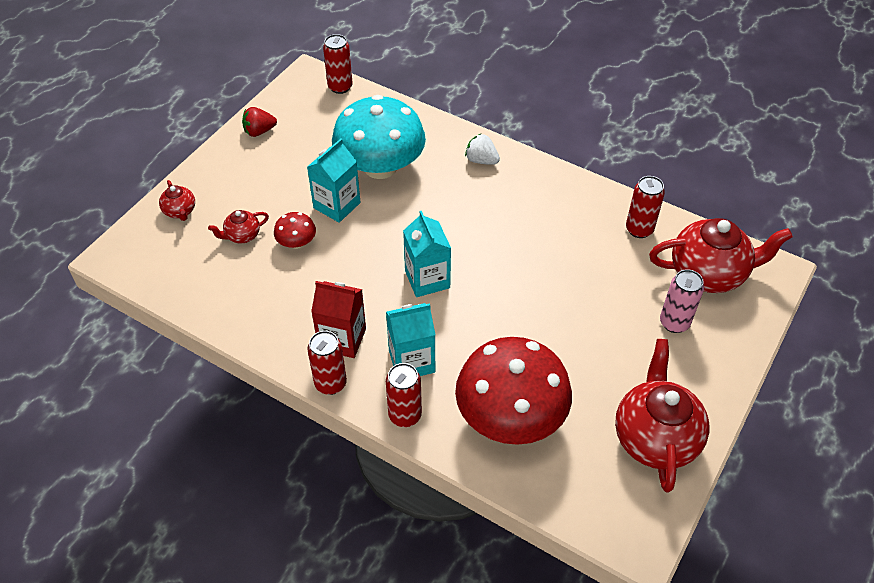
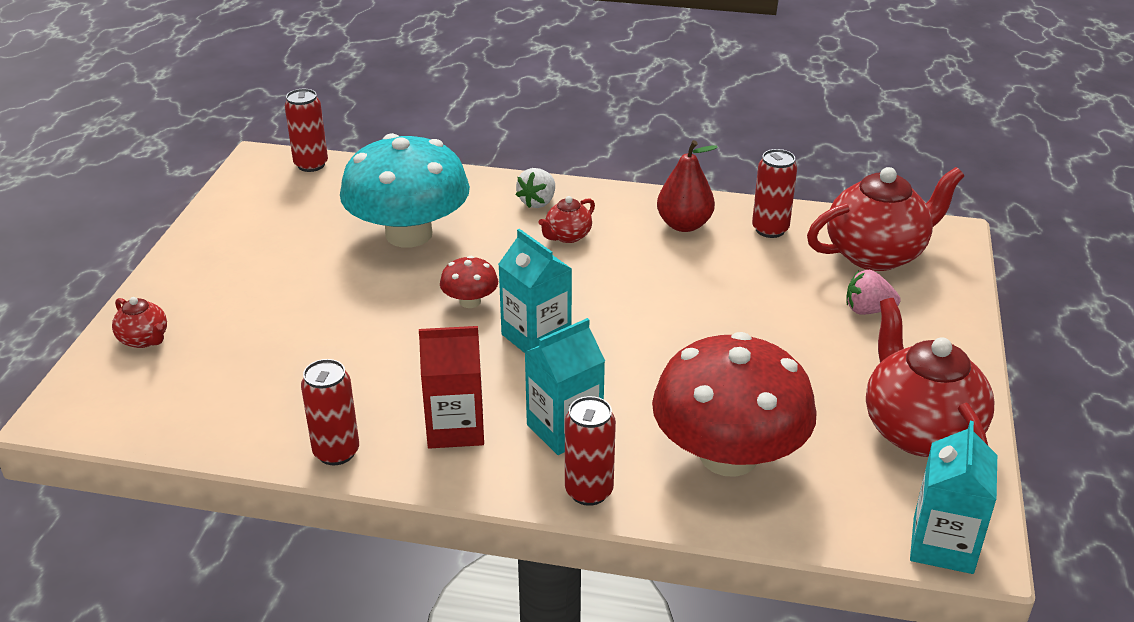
camera: 20 degrees left, 15 degrees down
red teapot [208,210,269,243] -> red teapot moved to [538,196,595,243]
red strawberry [242,107,277,137] -> none
red mushroom [274,212,316,249] -> red mushroom moved to [440,256,498,308]
turquoise carton [307,139,361,223] -> turquoise carton moved to [910,421,997,574]
red can [307,331,347,395] -> red can moved to [301,359,359,465]
white strawberry [465,133,500,165] -> white strawberry turned 75 degrees counterclockwise [516,168,555,208]
pink can [660,269,704,333] -> pink strawberry [846,270,900,315]
none -> red pear [657,140,718,232]

